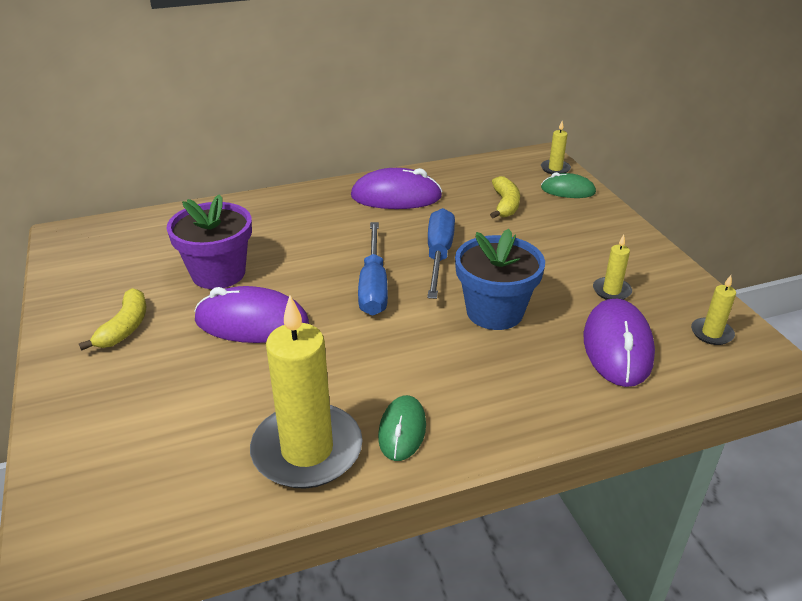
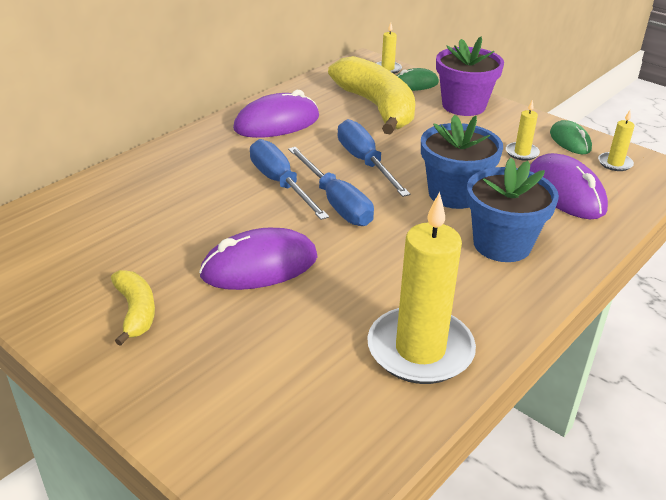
camera: 30 degrees left, 0 degrees up
purple flower pot [166,194,252,289] -> purple flower pot moved to [436,36,504,116]
green mouse [378,395,426,461] -> green mouse moved to [550,120,592,154]
yellow banana [490,176,520,218] -> yellow banana [328,56,415,135], size x2.05
none -> blue screwdriver [250,139,329,220]
none -> blue flower pot [466,157,559,262]

